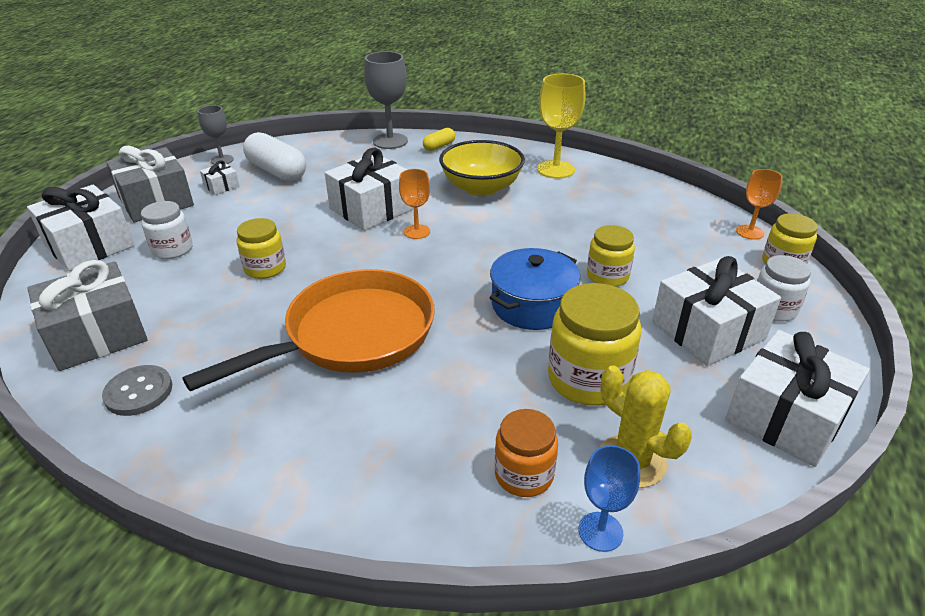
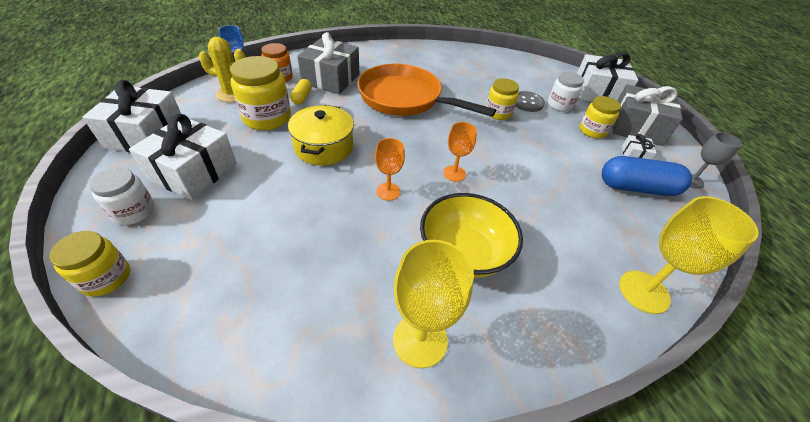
camera: 140 degrees right, 10 degrees up
grey gift [27,260,148,371] -> grey gift moved to [297,32,359,94]
grey button [102,365,172,416] -> grey button moved to [515,91,545,112]
orange pan [182,269,435,391] -> orange pan turned 105 degrees clockwise [357,63,496,117]
white capsule [243,132,306,181] -> blue capsule [602,156,692,196]
white gift [325,148,414,231] -> none
grey goblet [364,51,408,149] -> yellow goblet [619,196,759,314]
yellow capsule [423,128,455,151] -> yellow capsule moved to [290,79,312,104]
blue pot [489,248,580,330] -> yellow pot [288,105,354,166]
yellow jar [587,225,635,287] -> yellow jar moved to [579,96,621,139]
orange goblet [736,169,783,240] -> orange goblet moved to [375,138,405,201]

